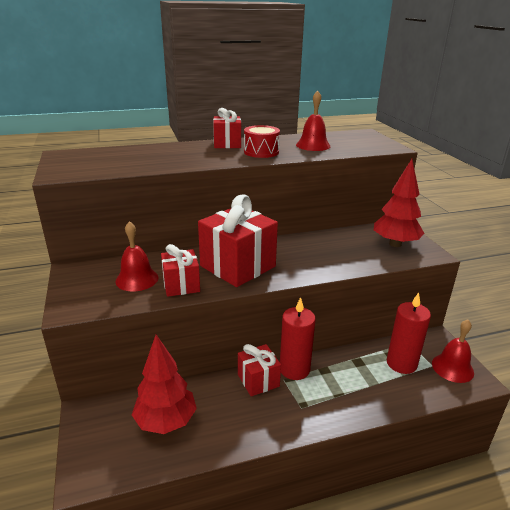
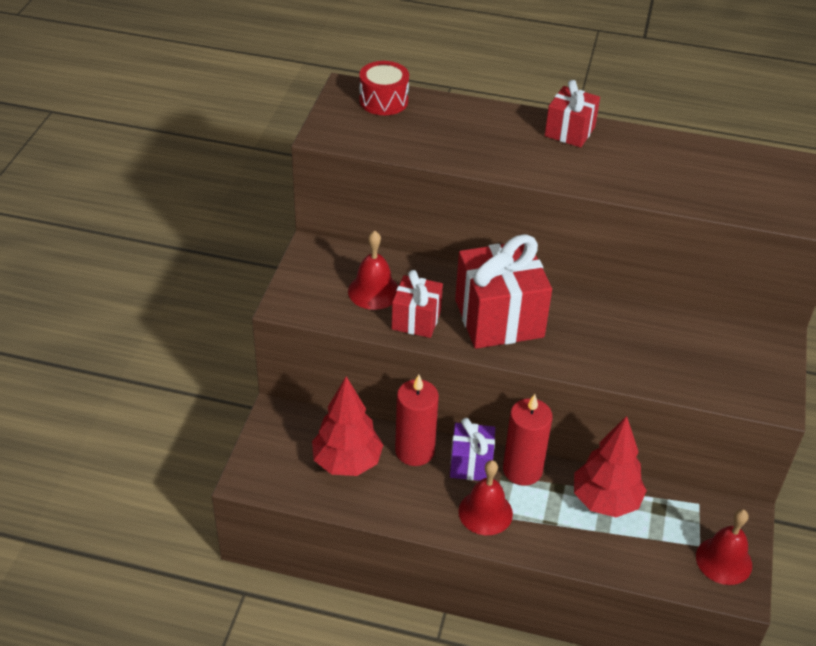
camera: 30 degrees right, 15 degrees up
red gift [238,344,281,396] -> purple gift [450,418,495,481]
red drum [244,125,280,158] -> red drum moved to [359,61,409,115]
red bell [296,91,330,151] -> red bell moved to [458,460,513,535]
red tree [374,159,424,247] -> red tree moved to [574,416,647,517]
red candle [387,292,431,374] -> red candle moved to [395,375,439,466]

